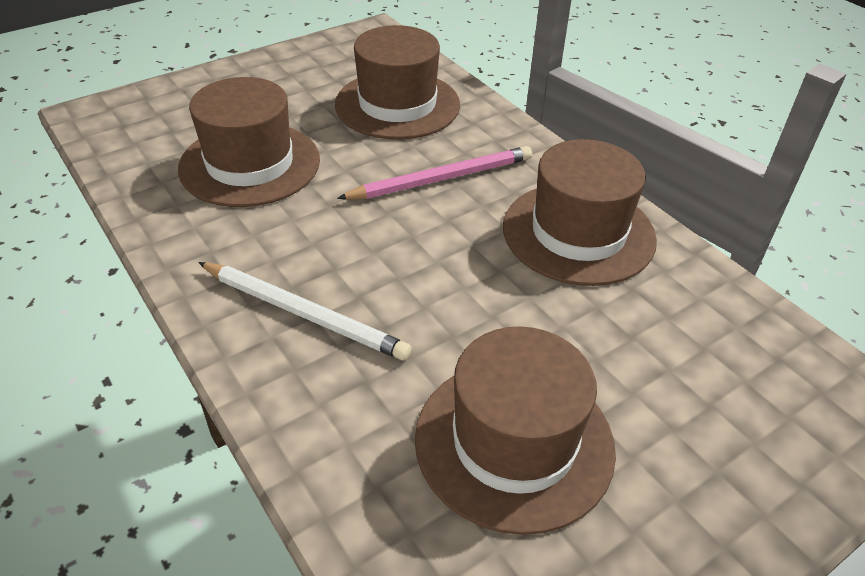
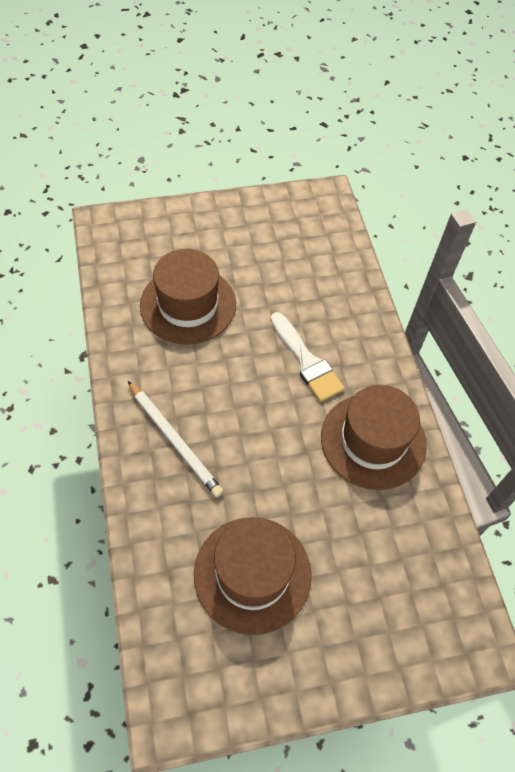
camera: 20 degrees right, 15 degrees up
brown hat [335,25,460,140] -> none
pink pencil [337,146,532,200] -> white brush [271,312,345,402]

